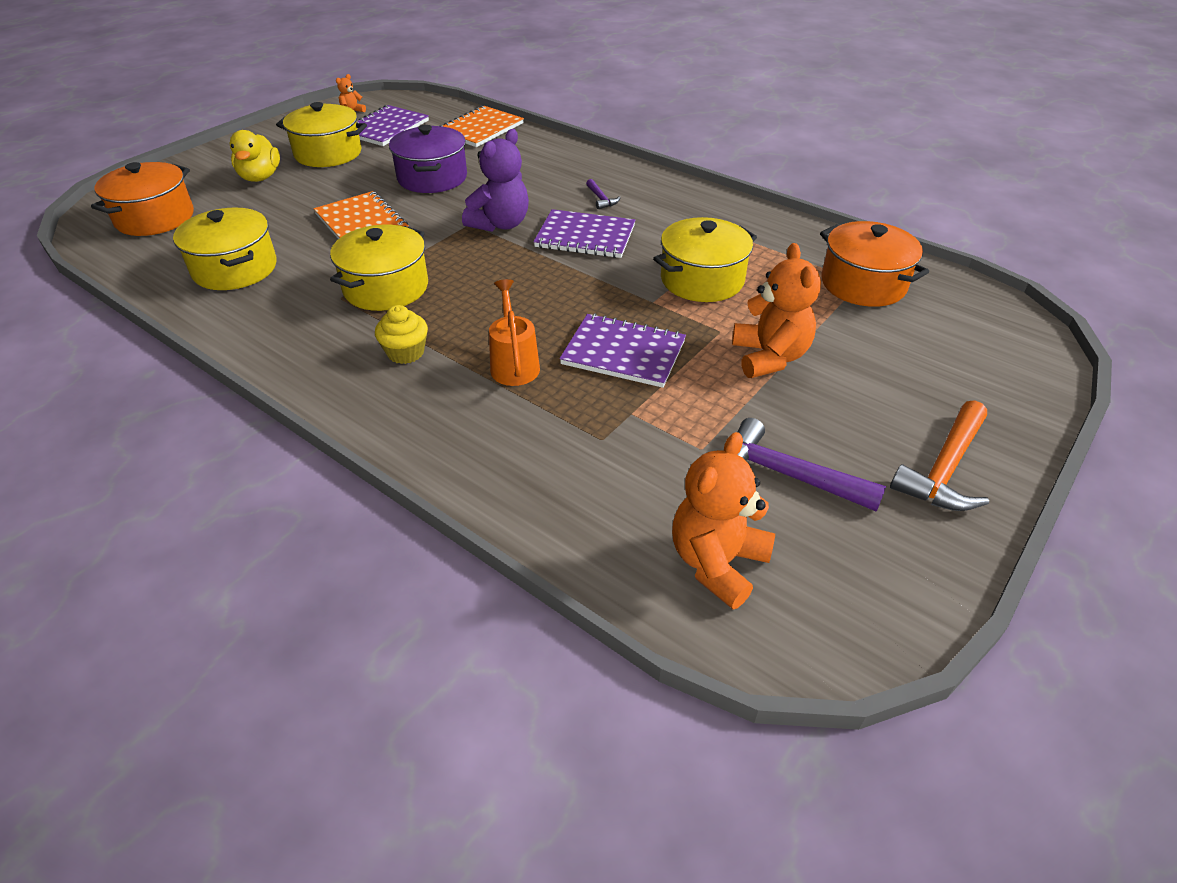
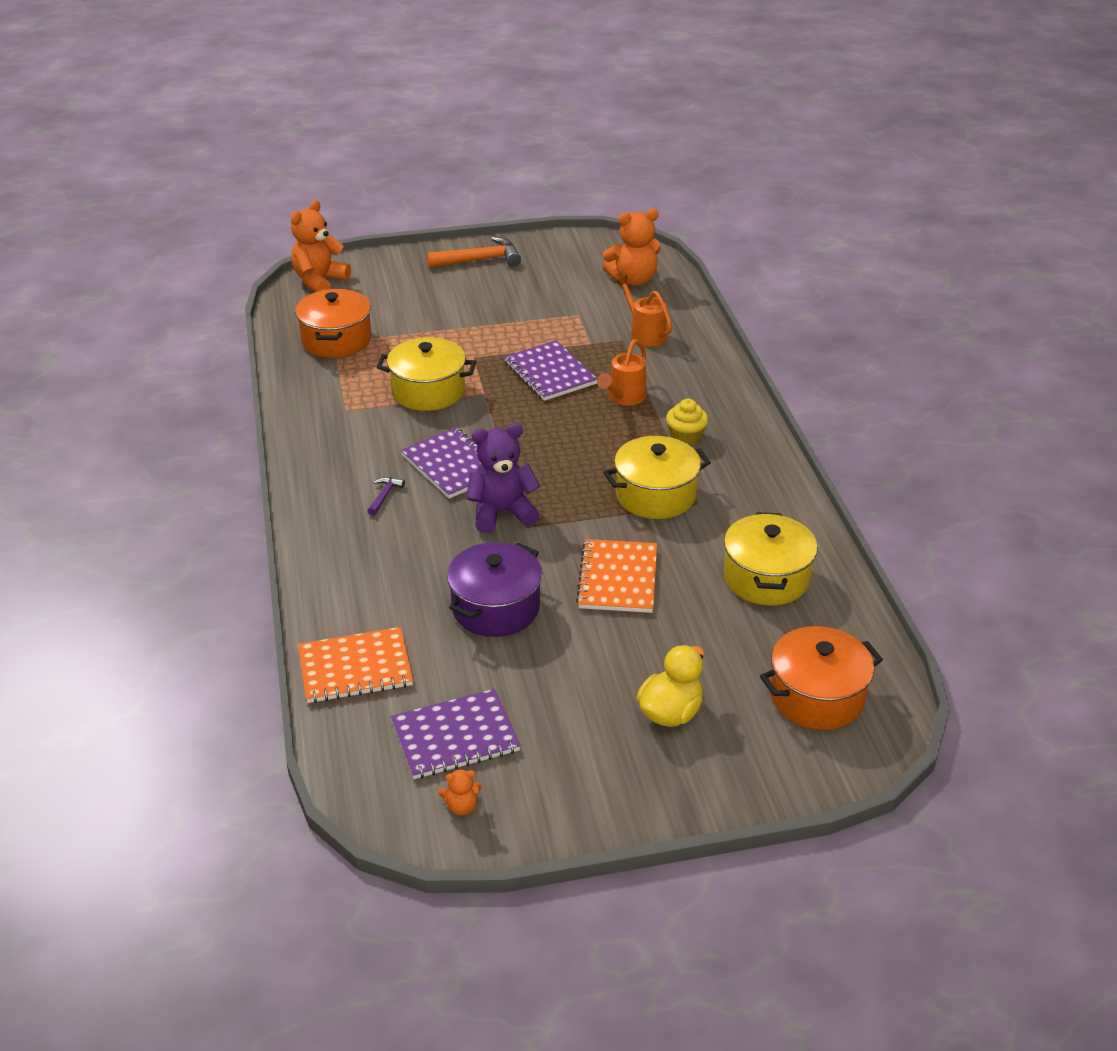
camera: 140 degrees left, 5 degrees down
yellow pot [276,102,367,167] -> none
orange teddy bear [732,243,821,378] -> orange teddy bear moved to [291,200,351,292]
purple hammer [737,418,886,512] -> none
none -> orange watering can [615,275,672,347]

